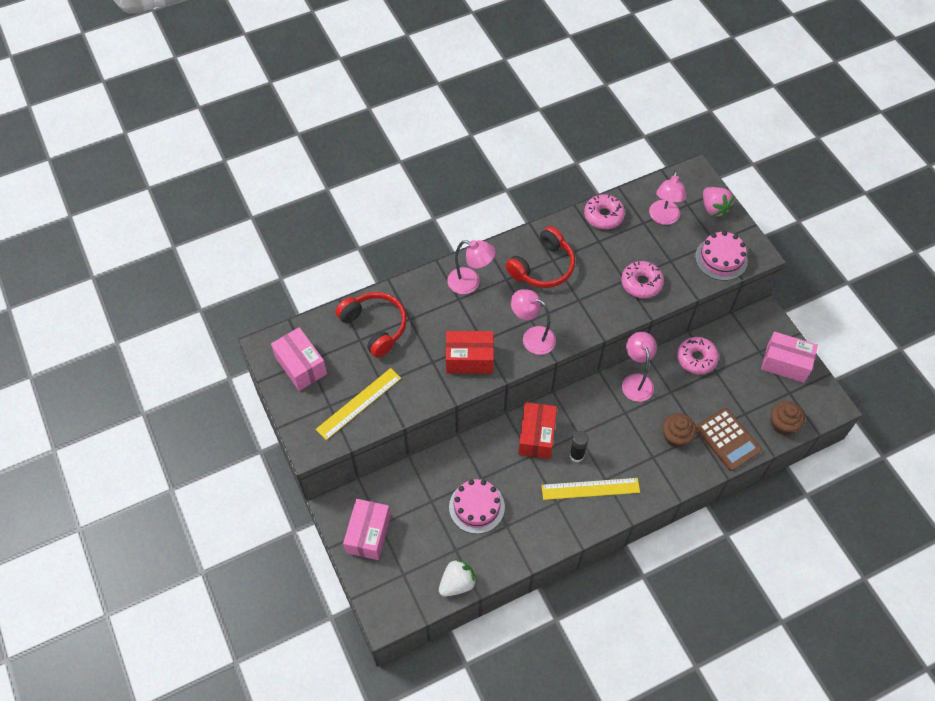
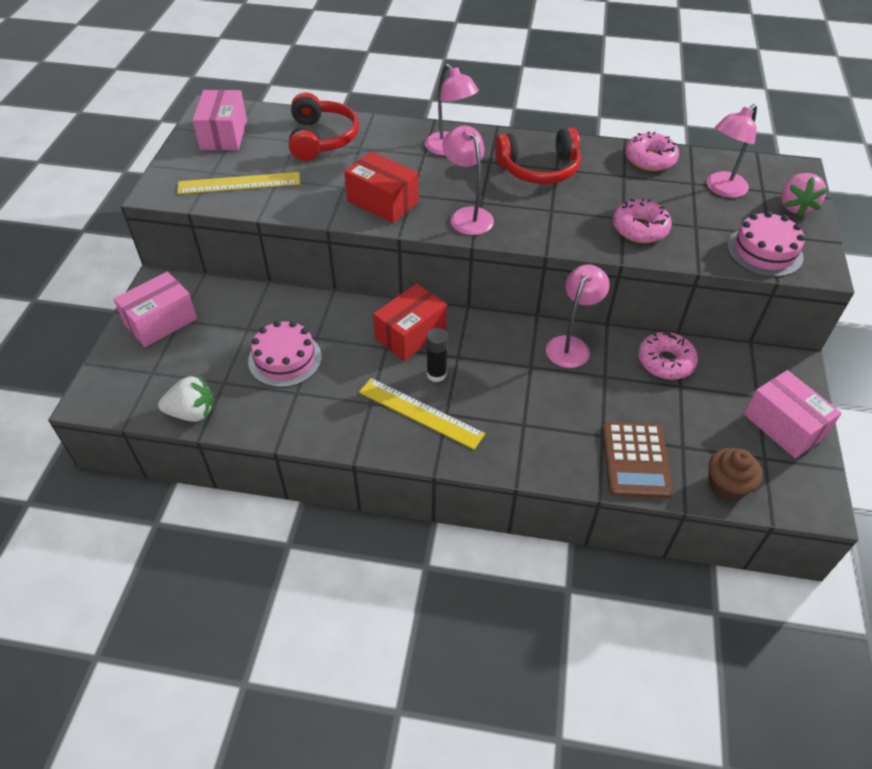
camera: 35 degrees right, 10 degrees down
brown cupcake [663,413,697,447] -> none

